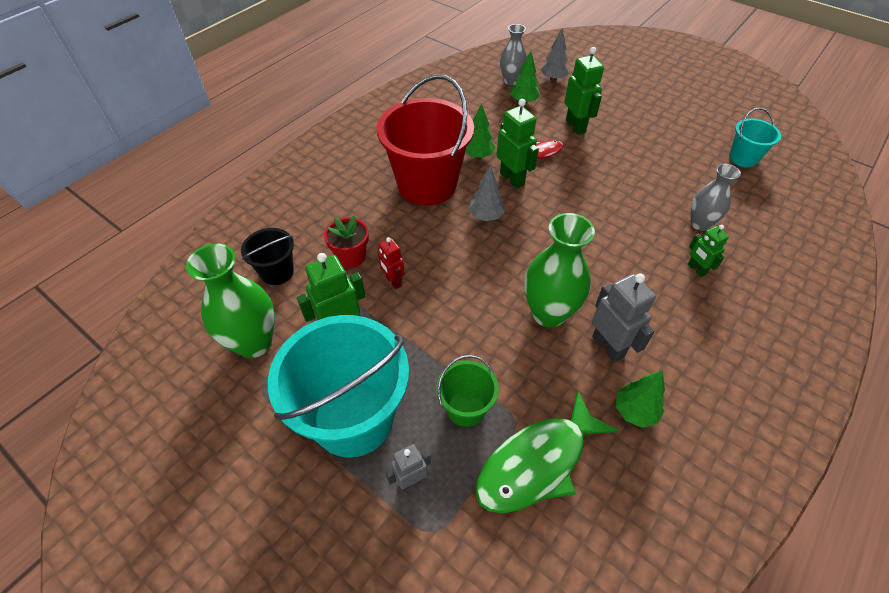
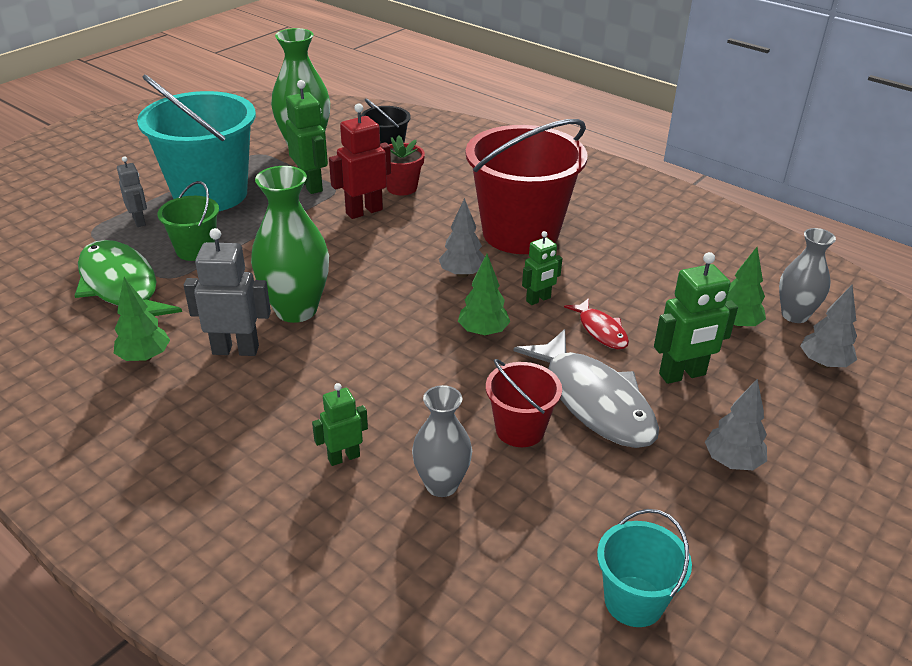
camera: 90 degrees right, 15 degrees down
red robot [378,237,405,289] -> red robot [329,103,391,219], size x1.64
green tree [465,104,495,159] -> green tree moved to [458,254,510,336]
green robot [496,99,539,189] -> green robot [522,231,562,305], size x0.61
grey robot [592,273,656,363] -> grey robot turned 150 degrees counterclockwise [184,228,271,356]
none -> red bucket [486,359,562,447]
none -> grey fish [513,329,659,448]
none -> grey tree [705,379,767,470]

